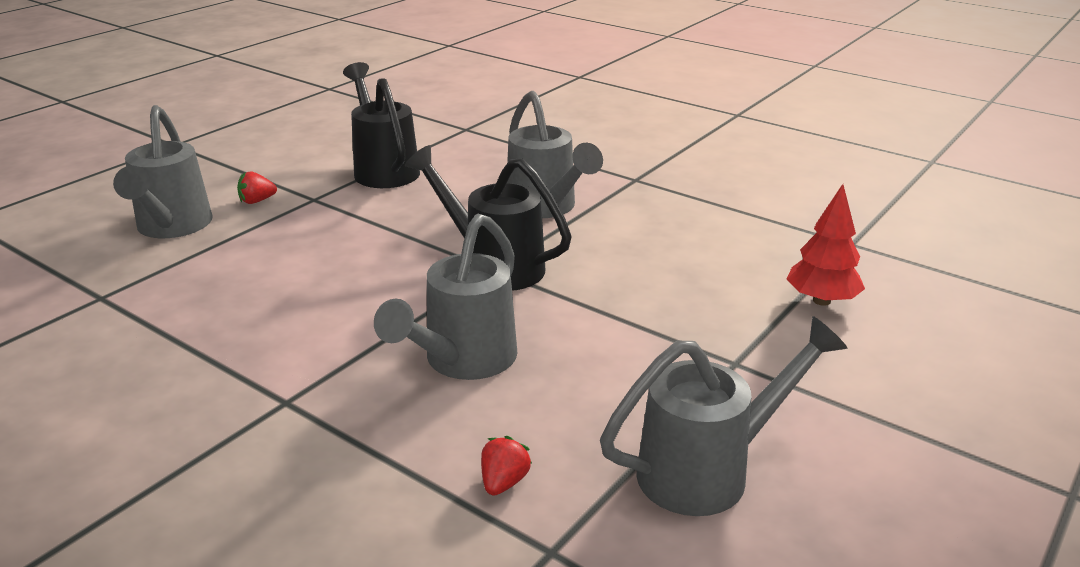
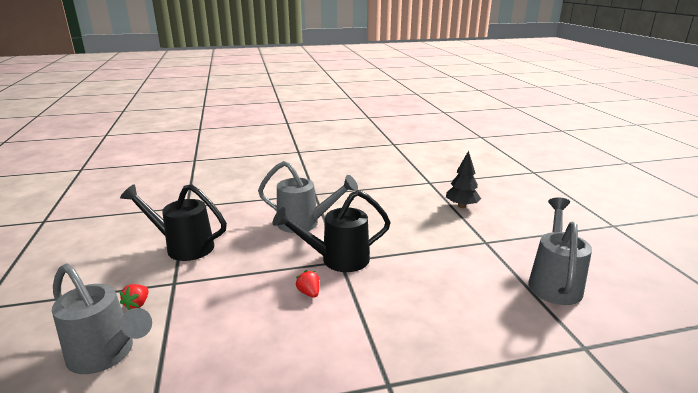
camera: 50 degrees left, 5 degrees down
grey watering can [374,214,517,380] -> none
red strawberry [481,436,532,496] -> red strawberry moved to [296,270,320,298]
red tree [787,184,865,306] -> black tree [446,151,481,208]

